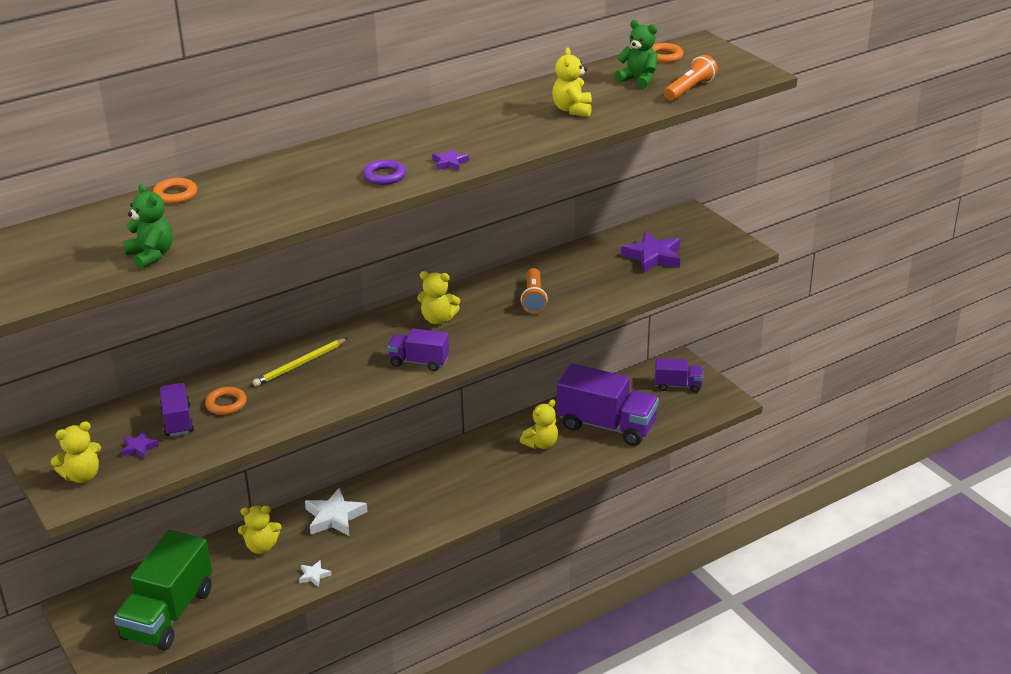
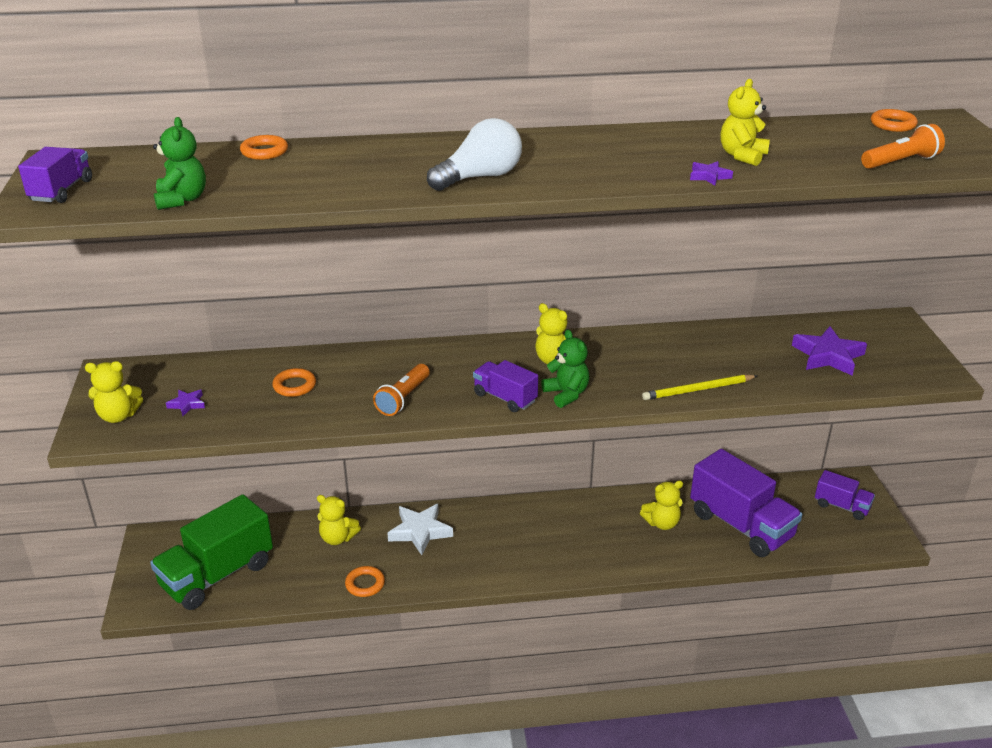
camera: 25 degrees right, 0 degrees up
purple truck [160,383,194,436] -> purple truck moved to [18,147,92,203]
yellow pencil [253,338,348,387] -> yellow pencil moved to [642,374,757,400]
white star [299,561,332,587] -> orange ring [345,566,385,597]
purple ring [363,159,406,185] -> white light bulb [427,118,522,191]
purple star [432,149,469,171] -> purple star moved to [690,161,733,186]
orange flashlight [521,268,548,314] -> orange flashlight moved to [373,364,430,416]
green teddy bear [614,20,658,89] -> green teddy bear moved to [541,329,590,408]

